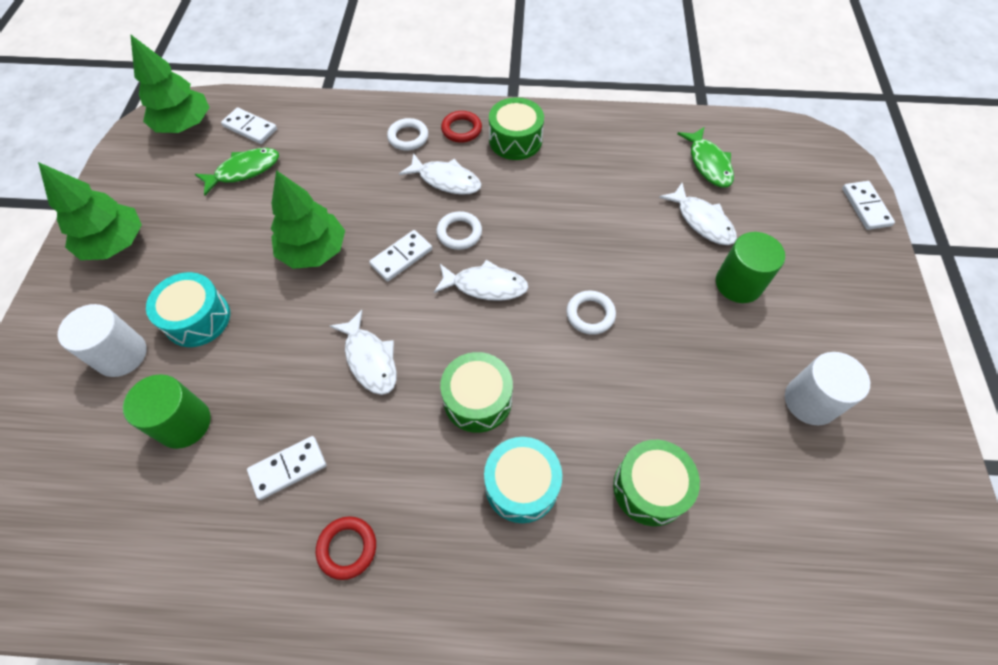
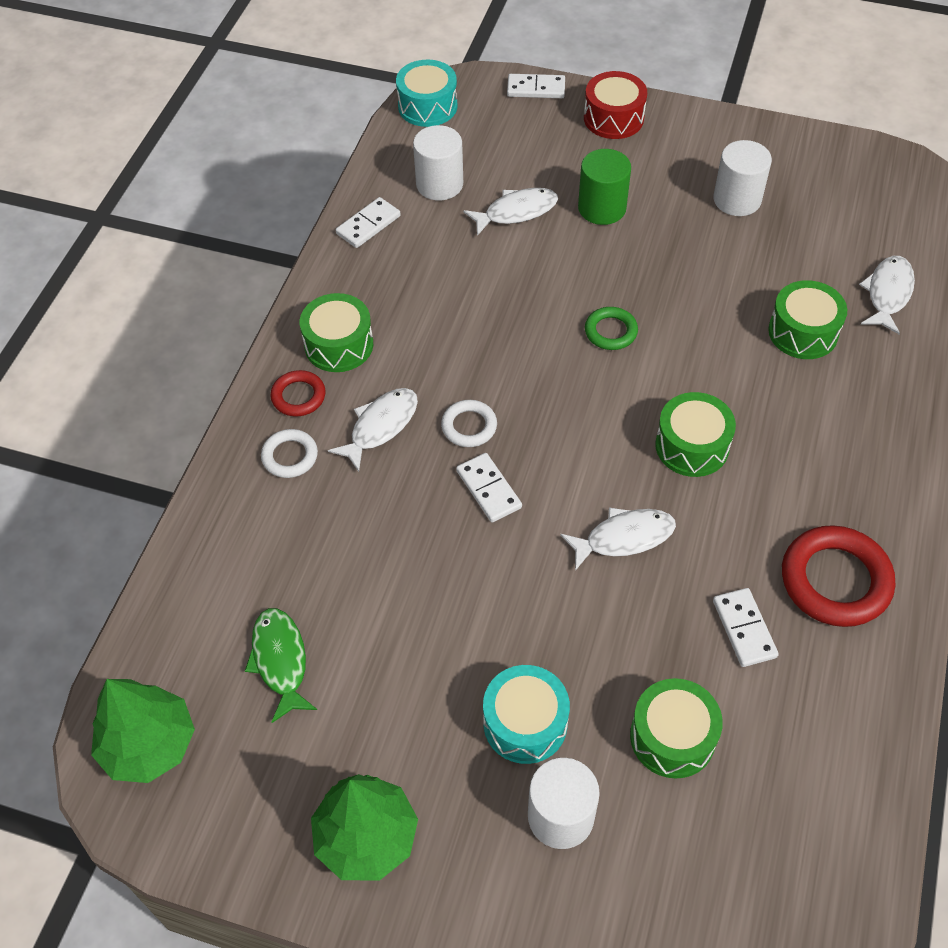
camera: 75 degrees left, 5 degrees down
green cylinder [123,374,211,449] -> green drum [630,678,723,778]
white domino [221,108,277,144] -> white domino moved to [336,197,401,248]
green tree [271,170,345,269] -> none
red ring [316,516,376,580] -> red ring [782,525,895,627], size x1.82
white fish [434,260,528,301] -> white fish moved to [859,256,915,334]
turquoise drum [484,437,562,523] -> turquoise drum moved to [396,60,458,127]
white ring [566,290,616,335] -> green ring [585,307,638,350]
green fish [677,127,734,187] -> white cylinder [413,125,463,200]
none -> red drum [584,71,647,139]

